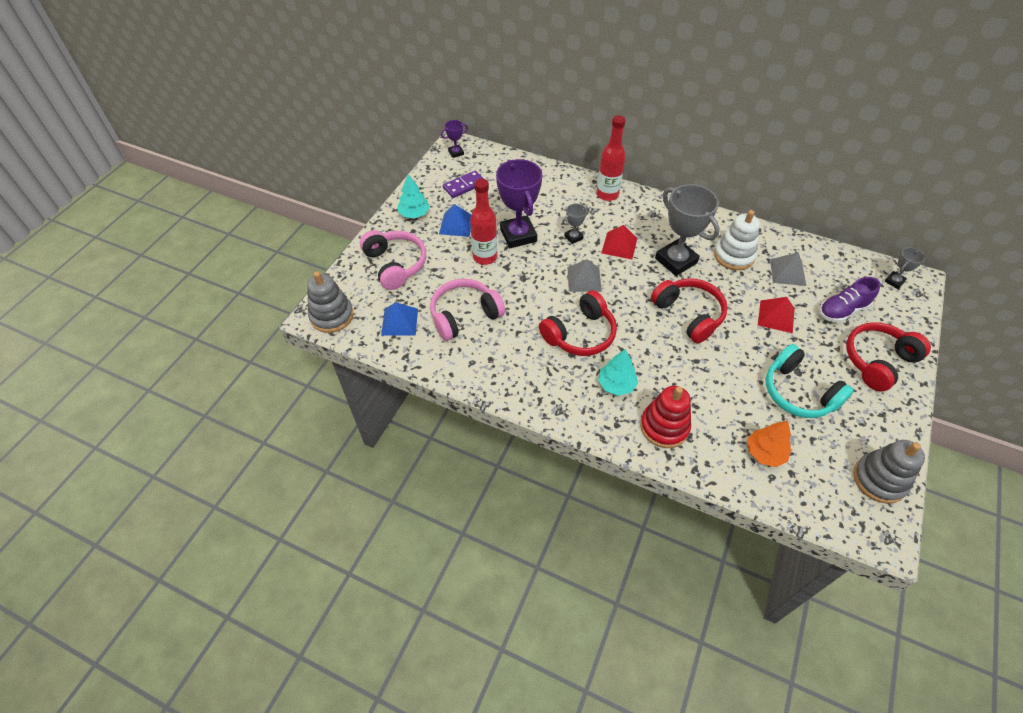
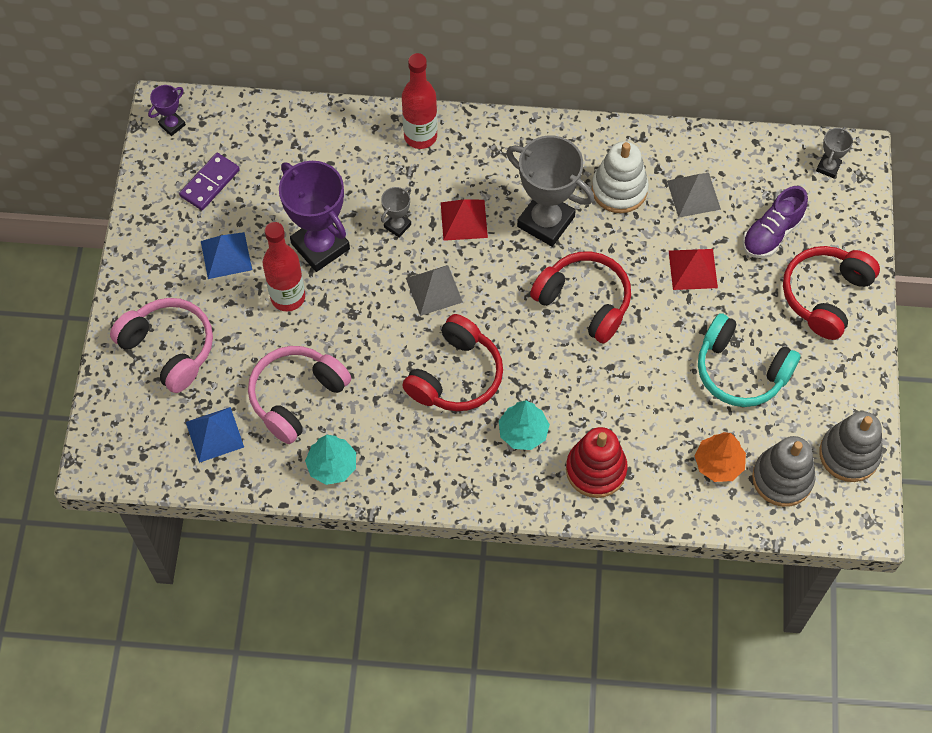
camera: 20 degrees left, 10 degrees up
grey stacking toy [307,272,354,333] -> grey stacking toy moved to [752,436,815,507]
turquoise tree [397,174,430,218] -> turquoise tree moved to [305,435,356,485]

